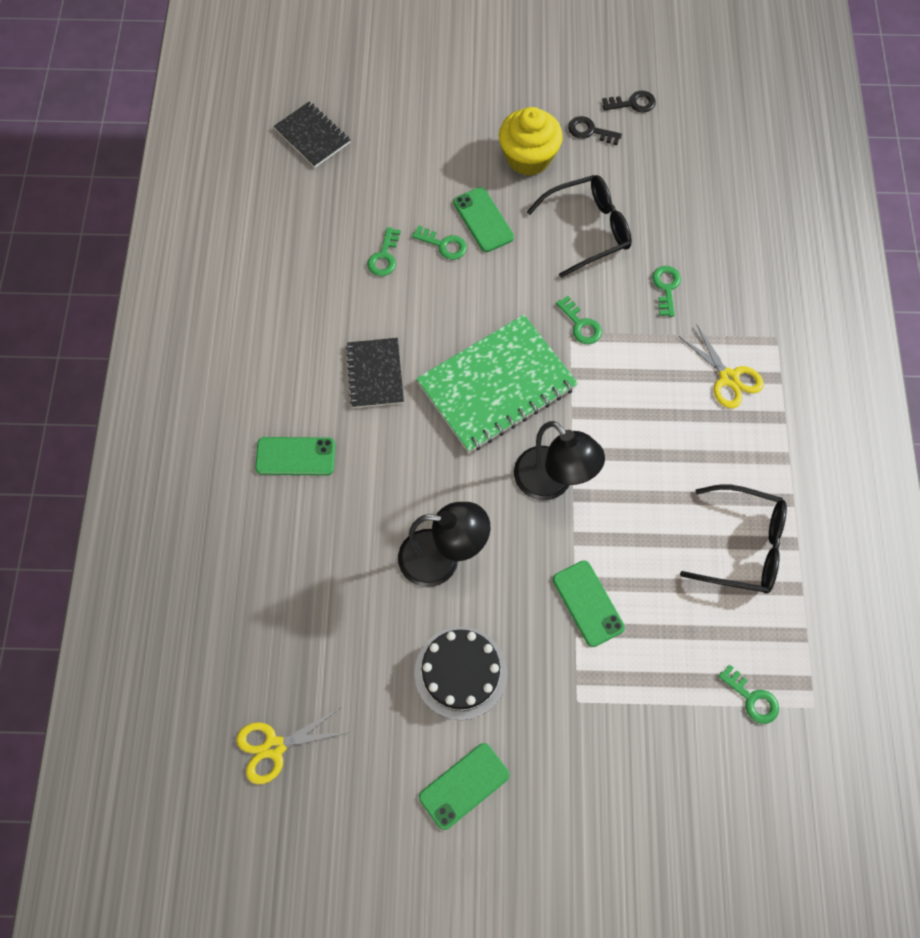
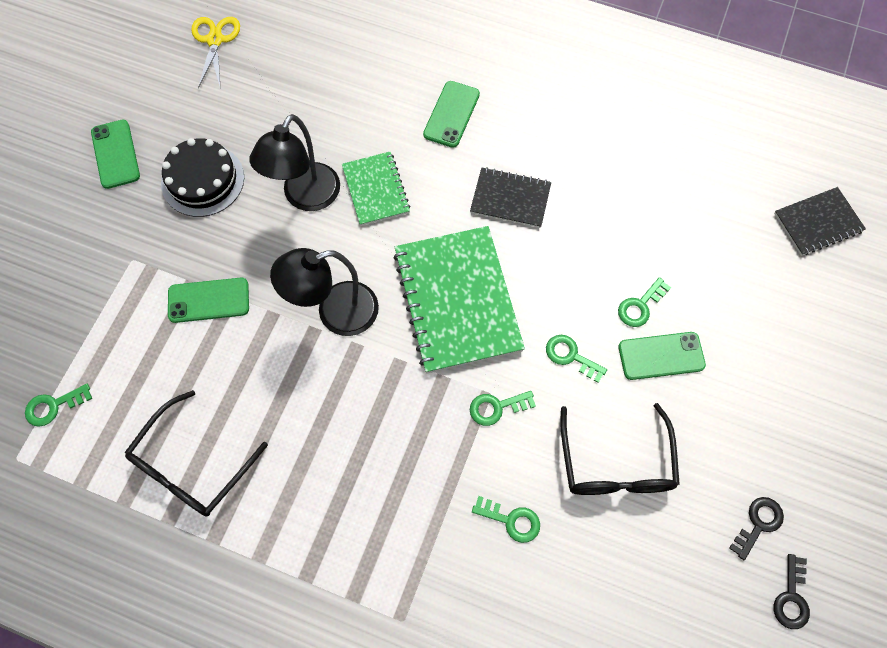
camera: 110 degrees right, 0 degrees up
green key [367,227,401,276] -> green key moved to [546,335,607,383]
yellow cupcake [499,107,563,176] -> none
yellow scissors [679,324,764,409] -> none
none -> green notebook [342,151,411,226]

